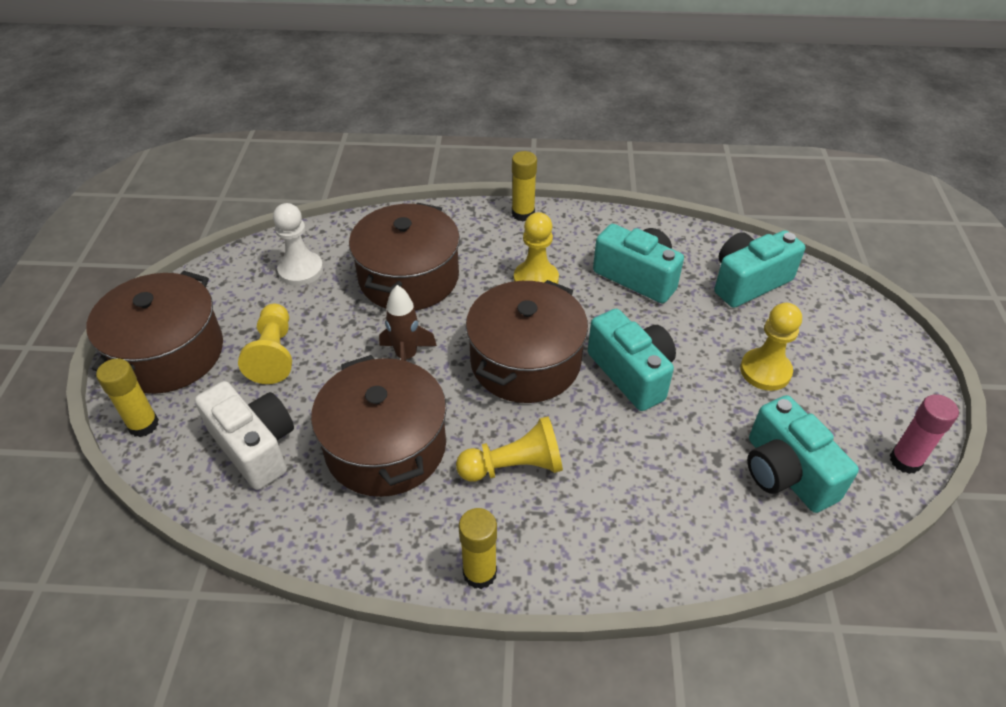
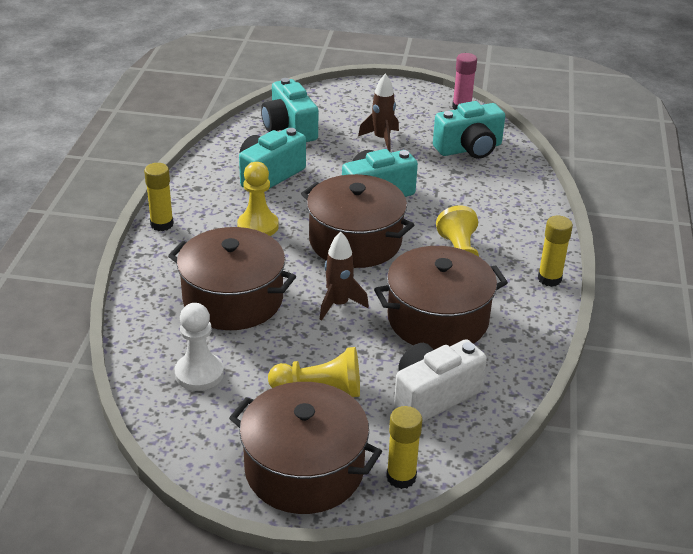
camera: 85 degrees left, 10 degrees down
yellow pawn [740,303,802,391] -> brown rocket [358,73,399,152]

